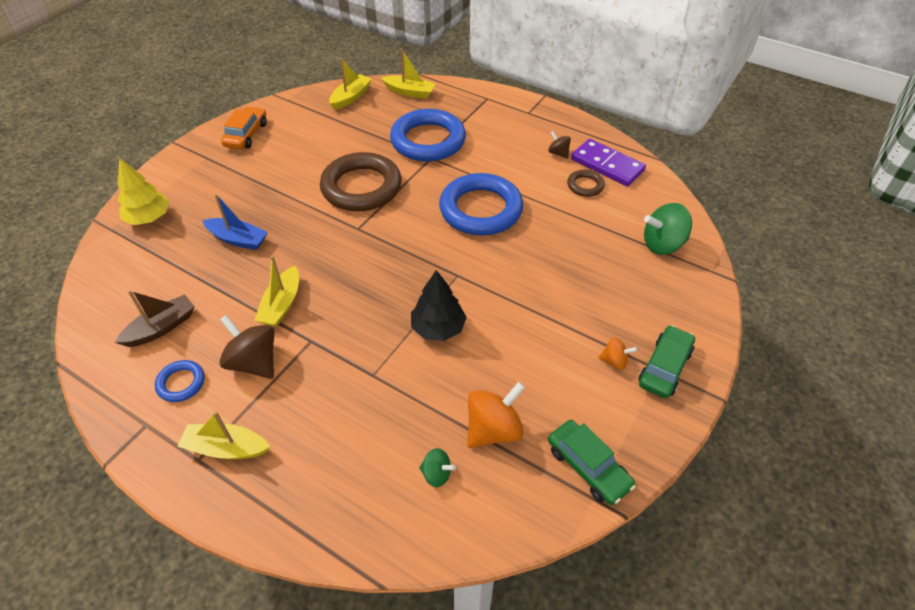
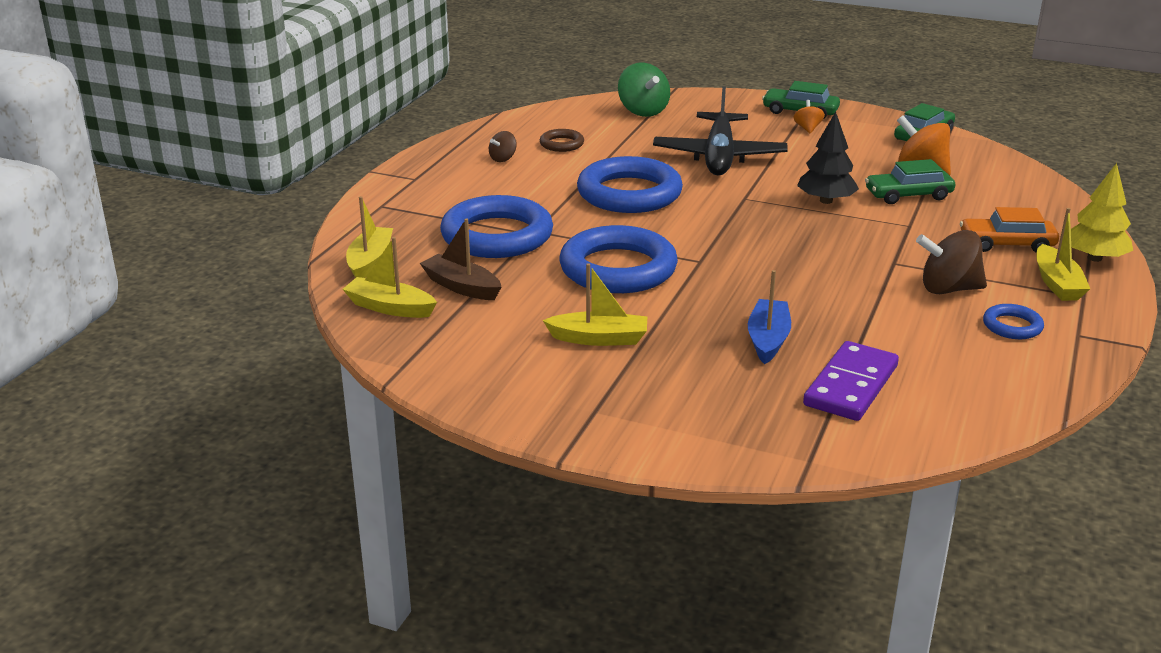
camera: 100 degrees left, 20 degrees down
brown boat [115,290,195,347] -> brown boat moved to [420,218,501,300]
yellow tree [118,158,170,225] -> yellow tree moved to [1071,163,1133,262]
brown spinning top [219,315,274,379] -> brown spinning top turned 60 degrees clockwise [916,230,987,294]
orange car [221,106,267,149] -> orange car moved to [960,207,1059,253]
yellow boat [254,256,299,327] -> yellow boat moved to [543,263,647,346]
brown ring [320,152,402,211] -> blue ring [559,225,678,293]
green spinning top [419,448,456,487] -> none
purple domino [571,139,646,186] -> purple domino moved to [803,341,899,421]
none -> black plane [653,86,788,175]
none -> green car [865,159,955,204]

